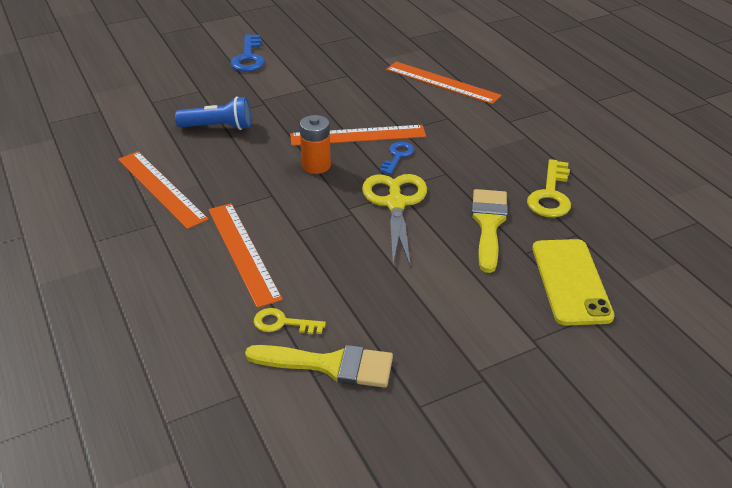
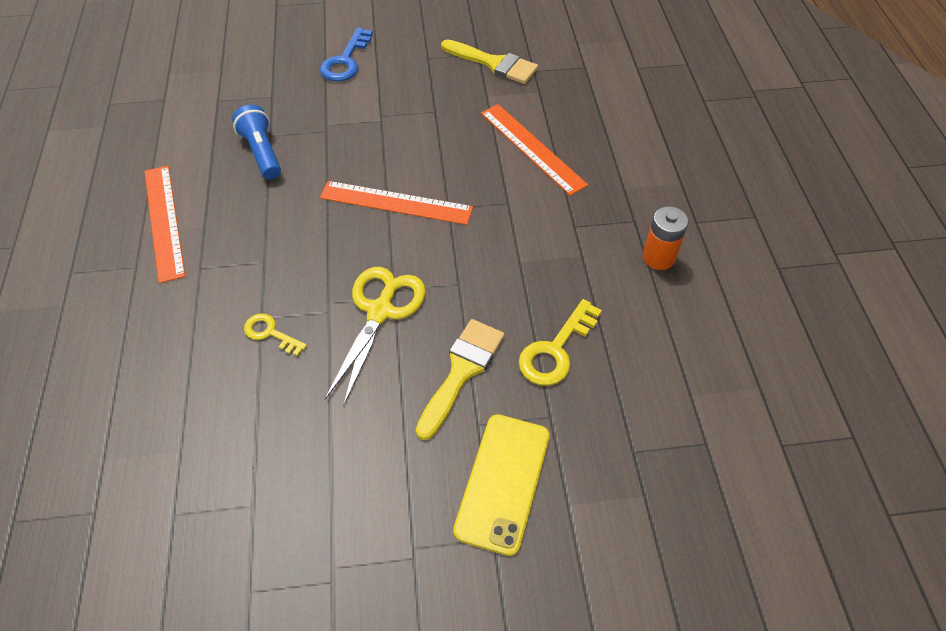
camera: 20 degrees right, 15 degrees up
blue flashlight [175,96,251,130] -> blue flashlight turned 135 degrees counterclockwise [232,105,281,180]
orange ruler [208,203,283,308] -> none
yellow brush [245,345,393,388] -> yellow brush moved to [441,39,538,84]
yellow key [254,308,326,334] -> yellow key moved to [244,313,307,356]
orange battery [300,115,331,174] -> orange battery moved to [643,206,689,270]
blue key [380,142,414,175] -> none

